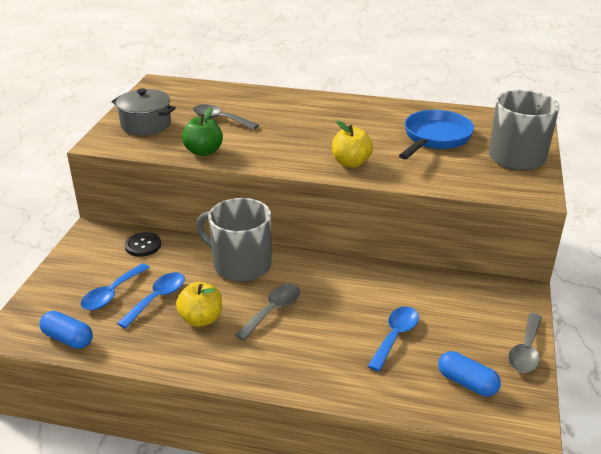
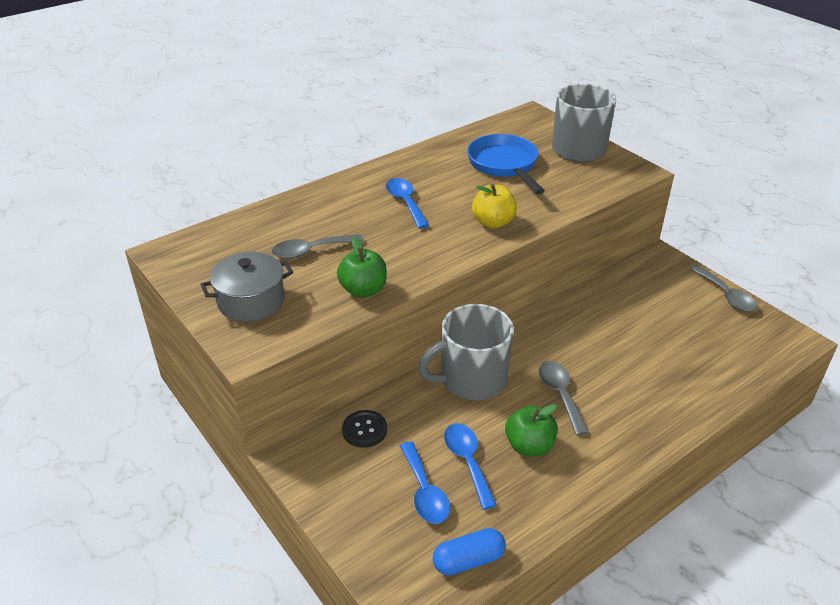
camera: 50 degrees left, 5 degrees up
yellow apple [176,282,222,327] -> green apple [505,404,558,456]
blue spoon [368,306,419,371] -> blue spoon moved to [386,178,429,229]
blue capsule [438,351,501,396] -> none

